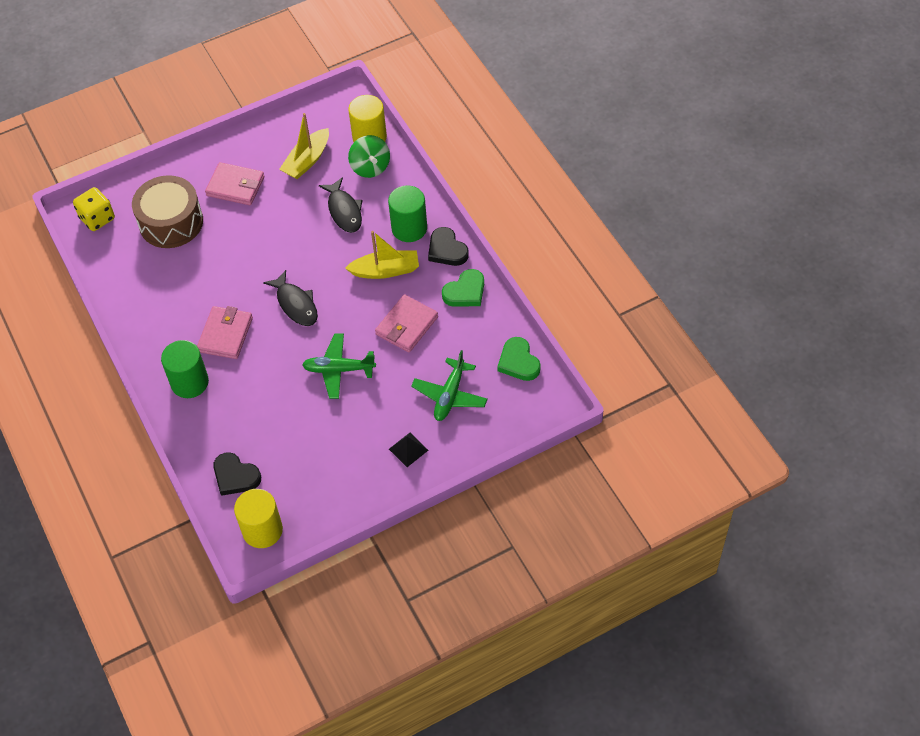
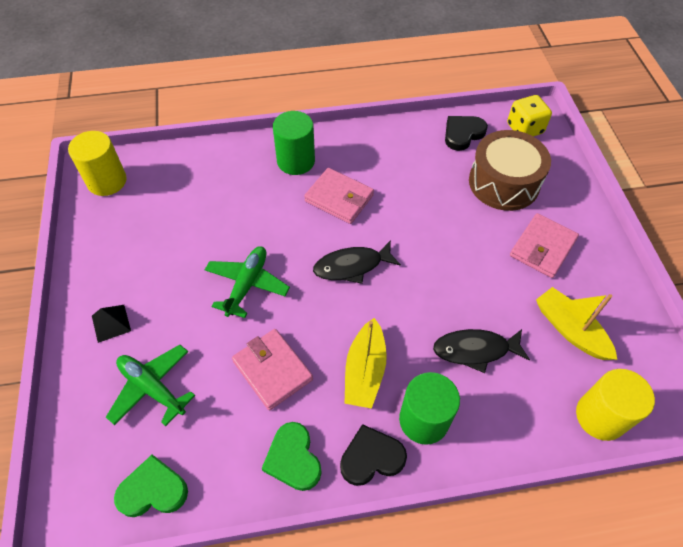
camera: 105 degrees right, 0 degrees up
black heart [213,452,261,496] -> black heart moved to [445,116,488,151]
green spinning top [348,135,390,178] -> none

